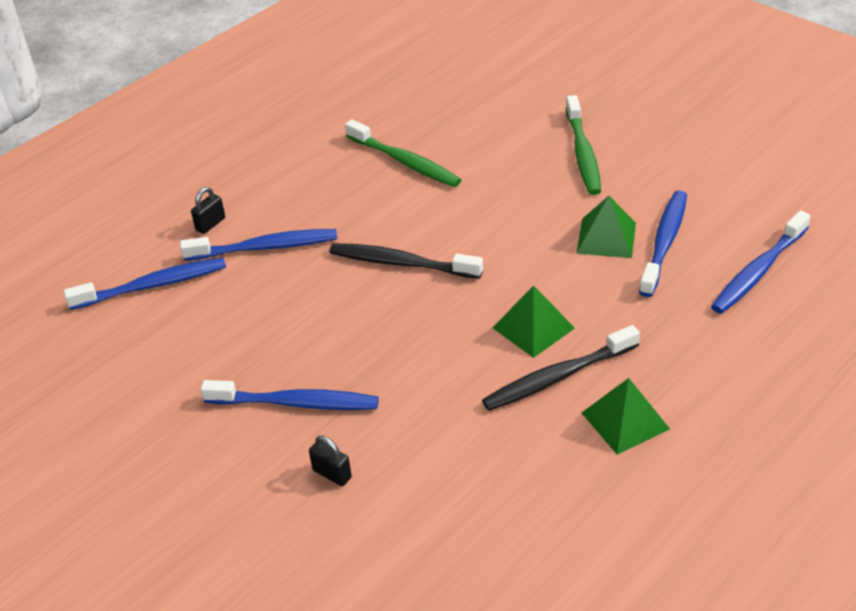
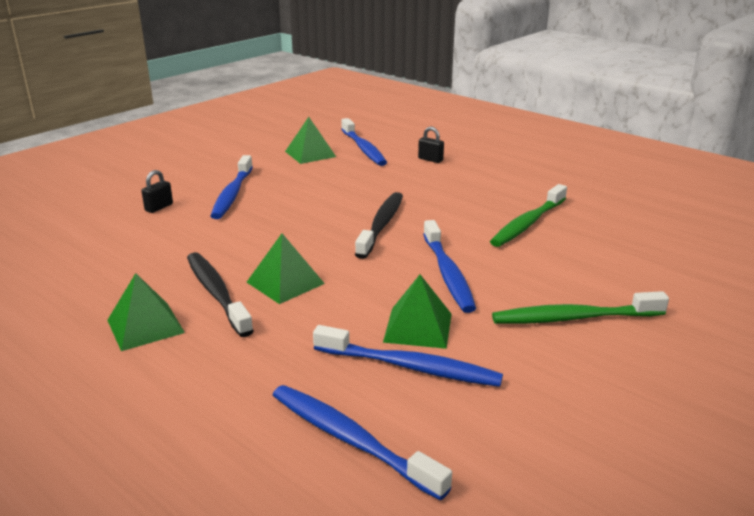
camera: 85 degrees right, 15 degrees down
blue toothbrush [180,229,337,261] -> blue toothbrush moved to [423,220,476,313]
none -> green pyramid [285,117,336,164]

